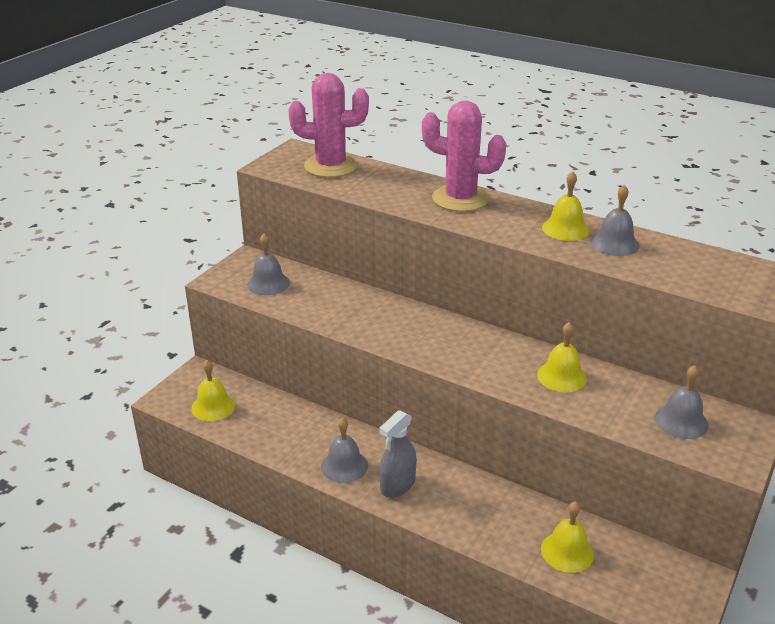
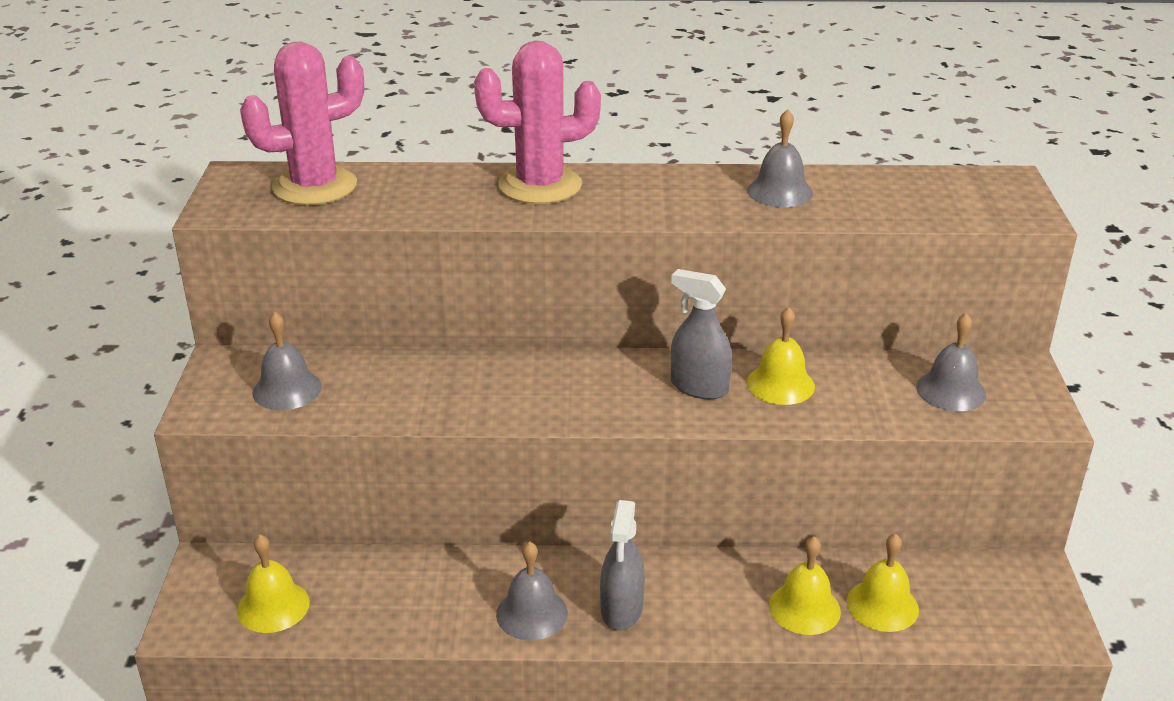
camera: 30 degrees left, 0 degrees up
yellow bell [542,171,589,241] -> yellow bell moved to [769,536,841,635]
none -> grey spray bottle [671,269,732,399]

